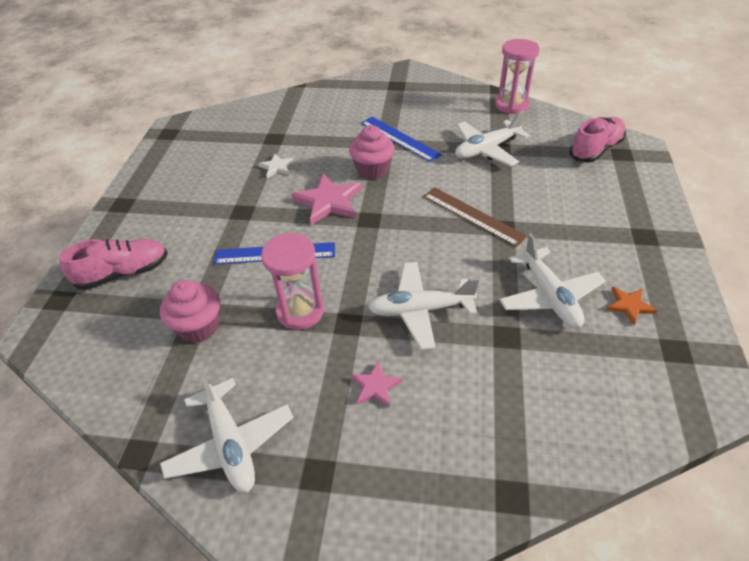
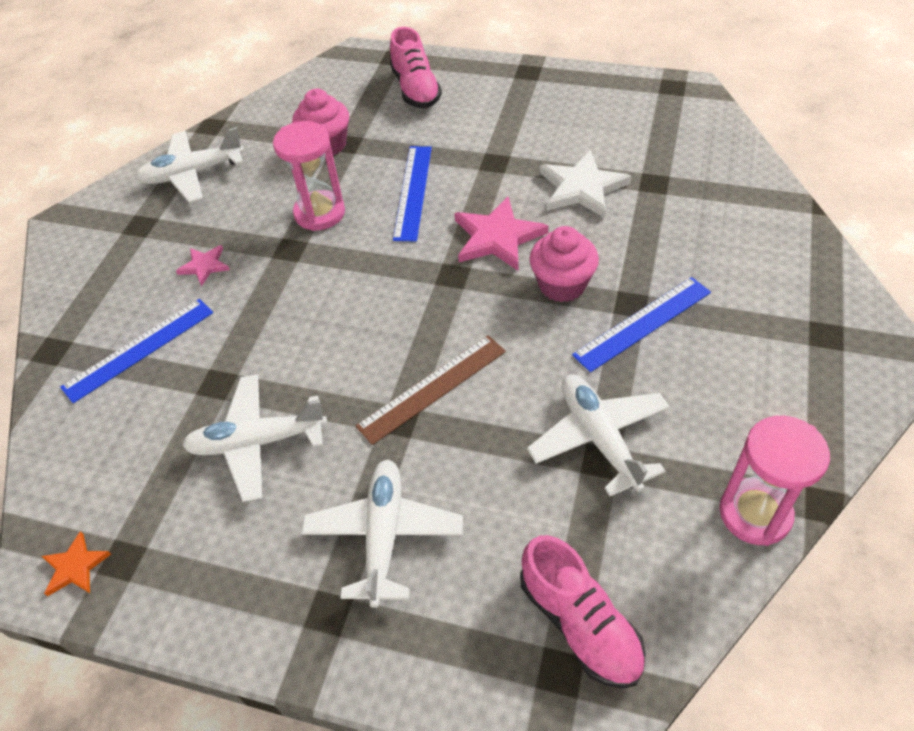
camera: 100 degrees right, 5 degrees up
white star [258,154,294,178] -> white star [540,150,632,218], size x1.84
white plane [368,262,479,350] -> white plane moved to [301,460,463,608]
orange star [606,287,658,325] -> orange star moved to [42,531,111,596]
none -> blue ruler [60,299,213,403]

